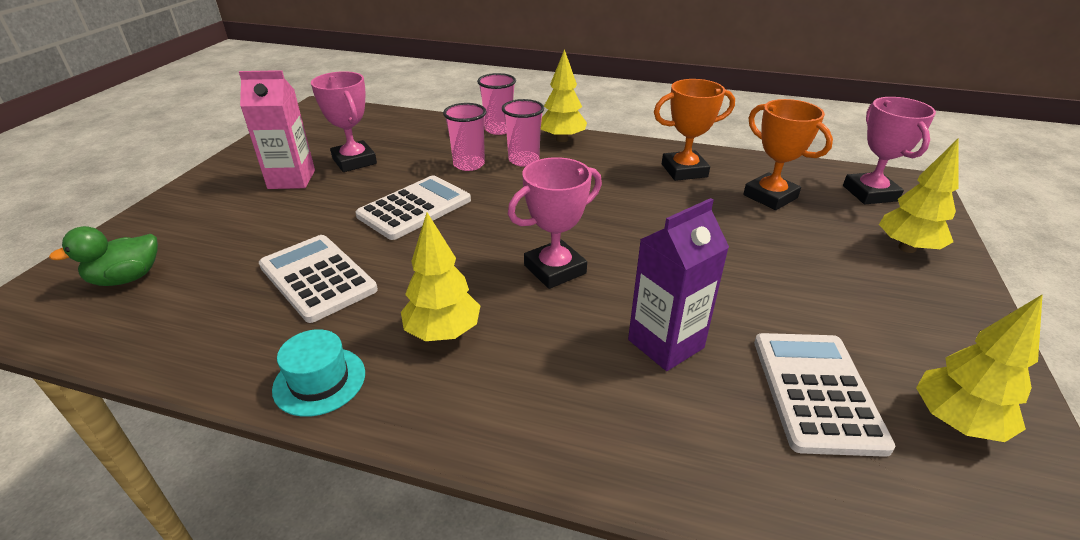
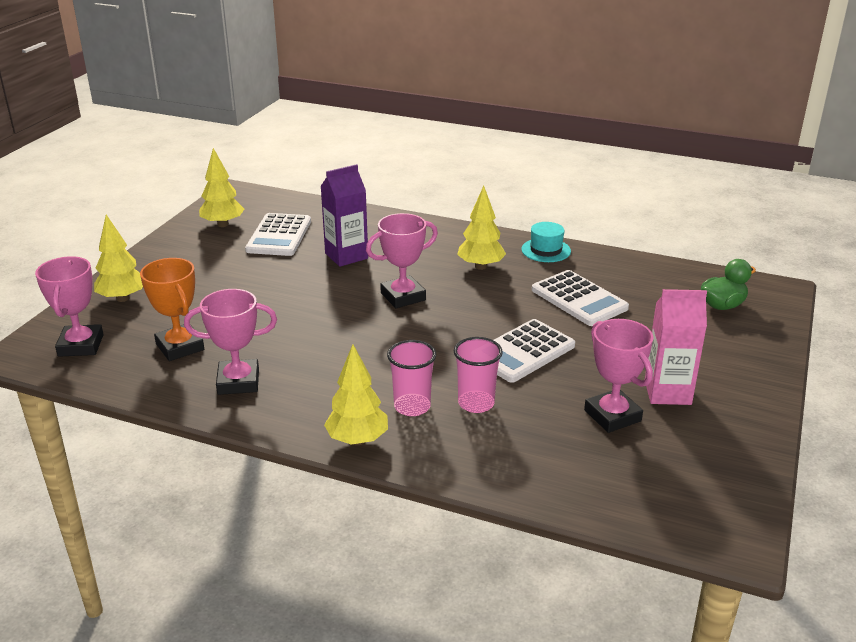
camera: 175 degrees left, 5 degrees down
pink cup [477,73,516,135] -> none
orange trophy [654,79,735,181] -> pink trophy [184,289,277,395]

